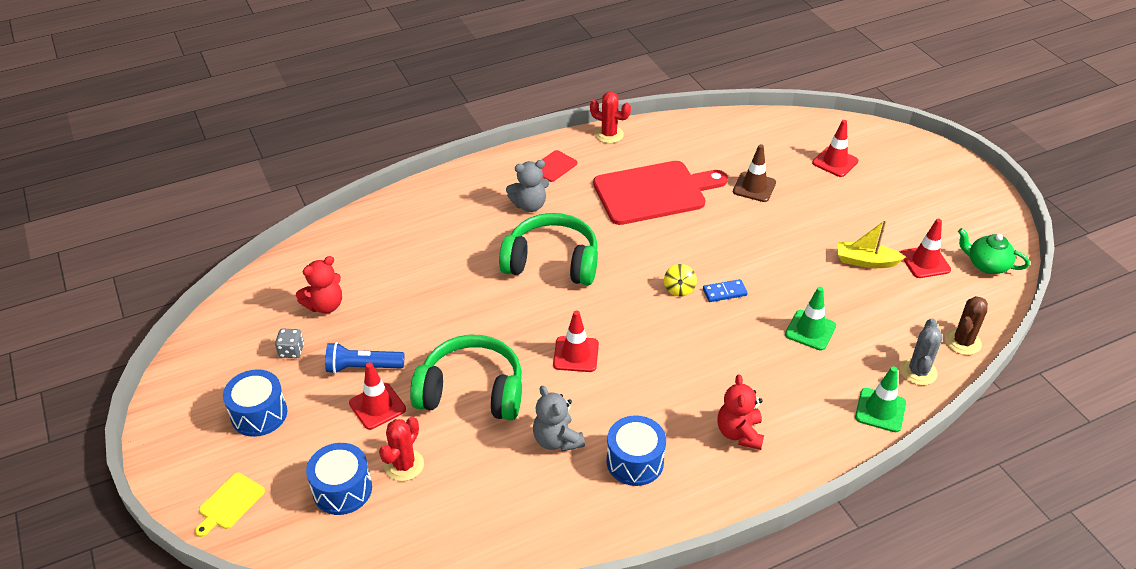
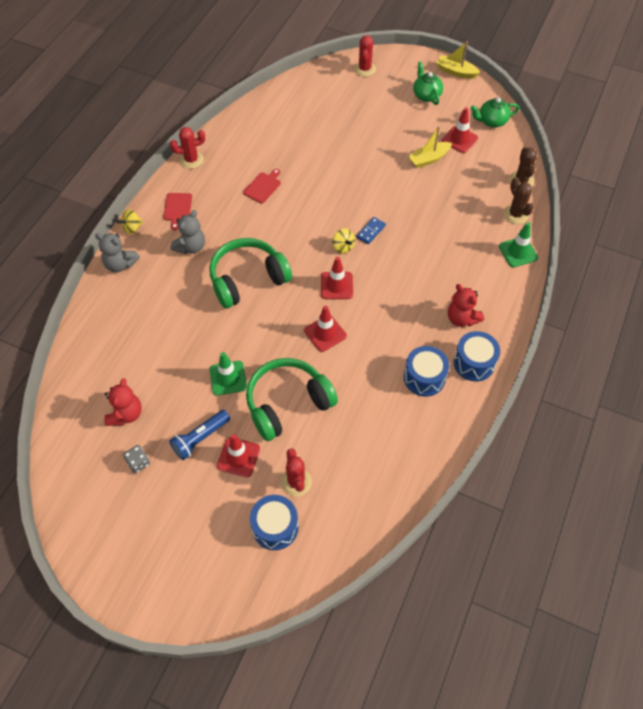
camera: 40 degrees left, 15 degrees up
yellow cutting board [195,472,265,537] -> none
blue drum [223,369,287,437] -> blue drum moved to [453,331,500,381]
grey teddy bear [533,385,585,452] -> grey teddy bear moved to [95,233,140,272]
red cutting board [593,161,728,225] -> red cutting board [243,169,281,203], size x0.43
brown traffic cone [733,144,776,202] -> none
green traffic cone [785,287,836,350] -> green traffic cone moved to [210,352,247,396]
red traffic cone [812,120,858,177] -> red traffic cone moved to [321,257,353,299]
grey cactus [900,318,943,385] -> brown cactus [503,177,534,224]
none -> yellow spinning top [116,209,143,234]
none -> red cactus [354,35,376,77]
none -> green teapot [413,61,443,105]
none -> yellow boat [436,41,481,79]

